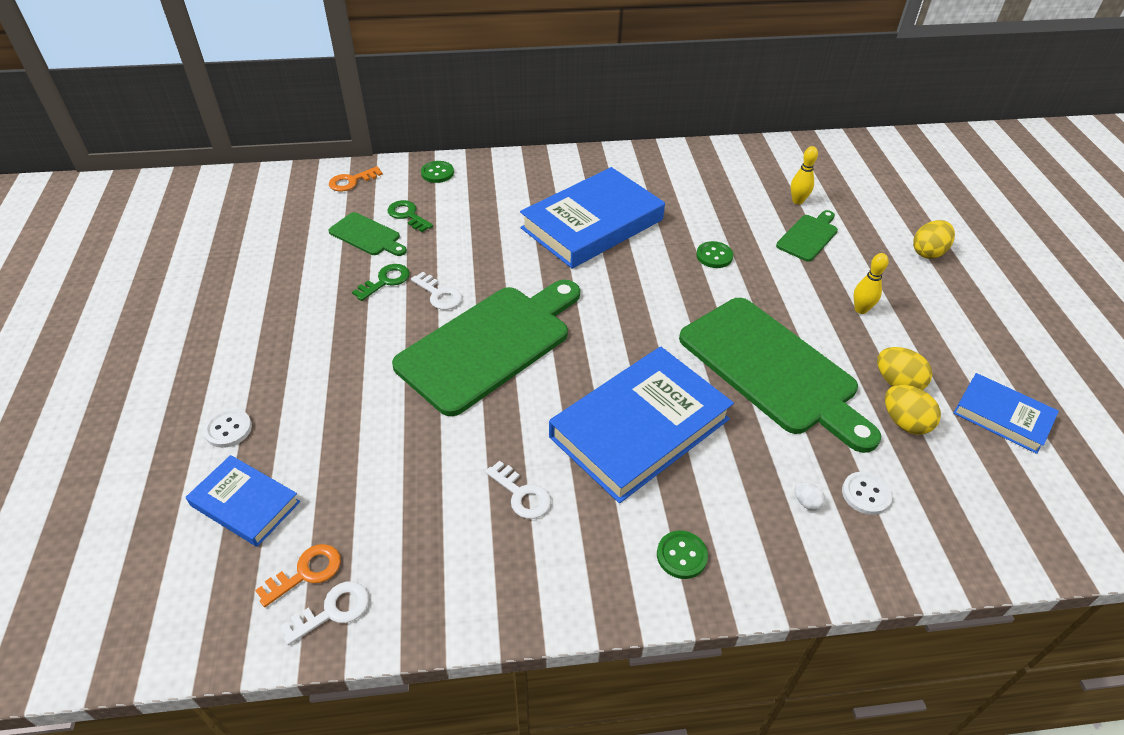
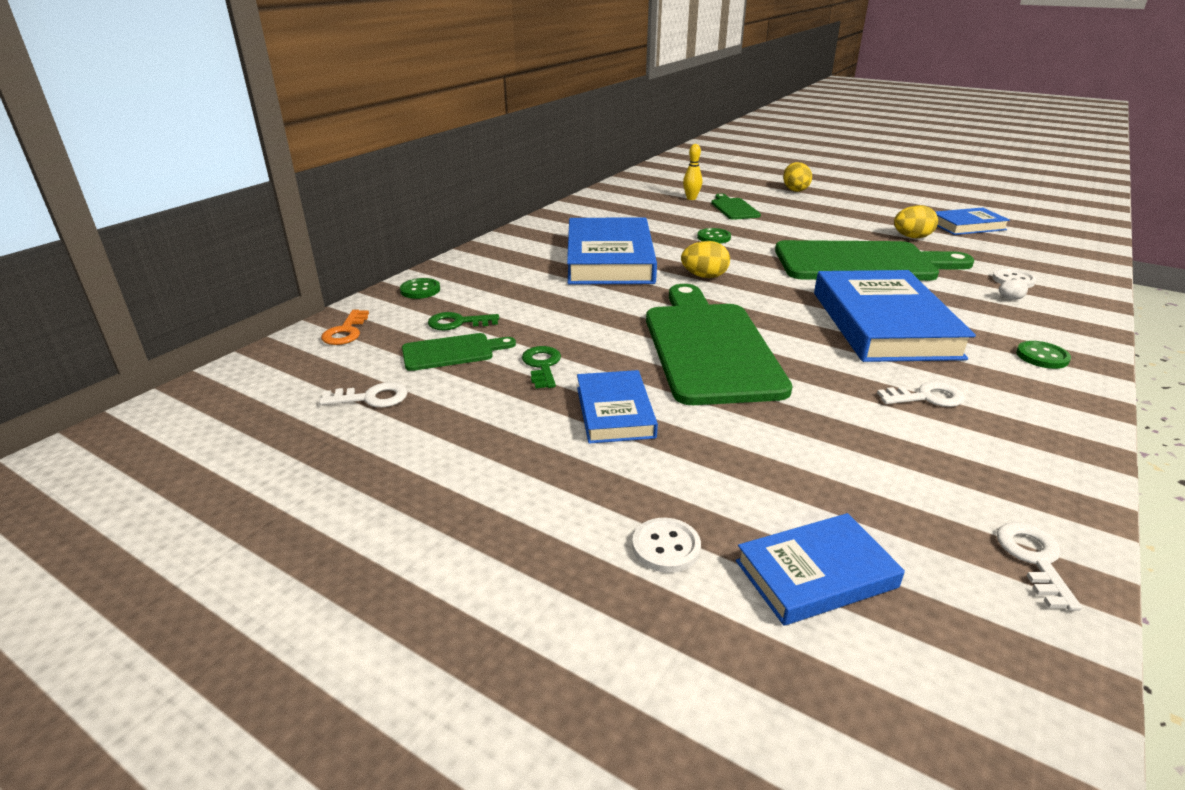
camera: 50 degrees left, 15 degrees down
orange key [255,544,341,607] -> none
white key [411,272,462,310] -> white key moved to [319,382,408,407]
yellow bowling pin [853,253,889,314] -> none
yellow egg [885,385,941,435] -> yellow egg moved to [681,241,730,278]
none -> blue book [577,370,658,444]

